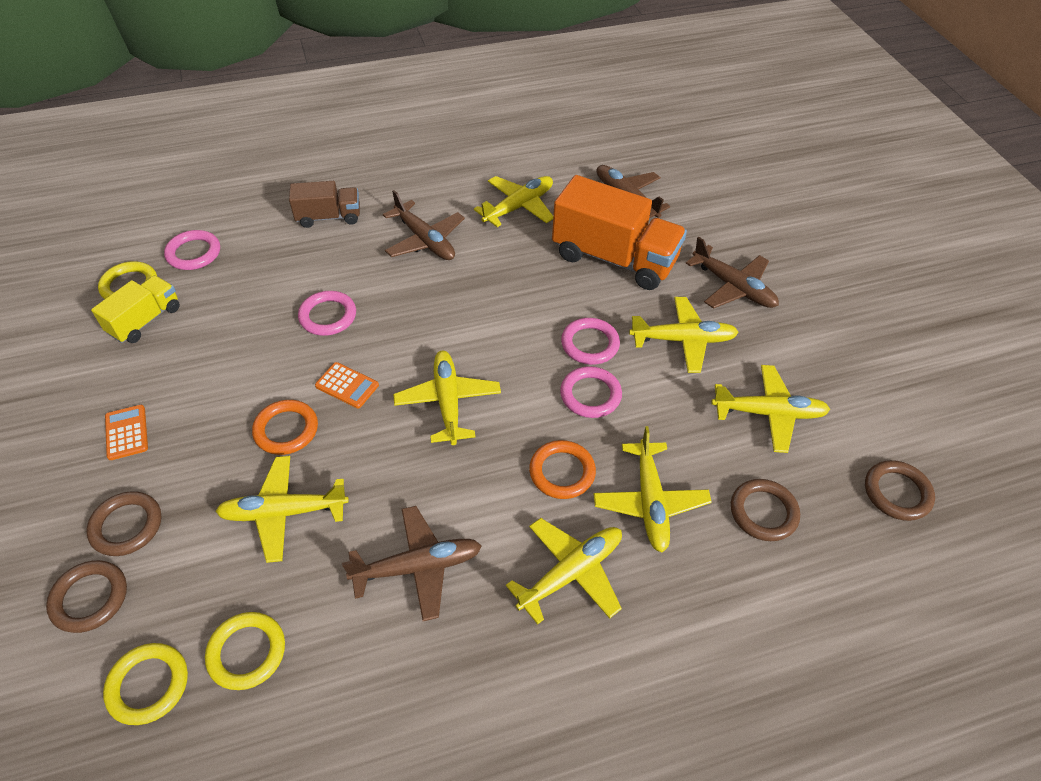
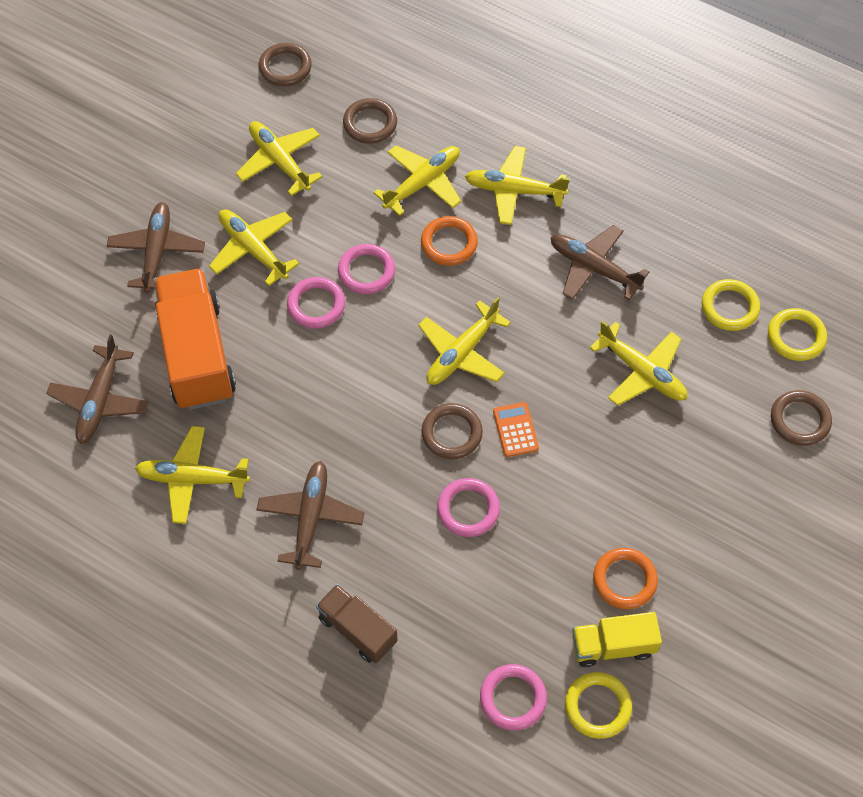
camera: 130 degrees left, 10 degrees up
brown ring [87,491,161,556] -> brown ring moved to [421,403,483,459]
orange calculator [105,405,148,460] -> none
orange ring [252,400,318,455] -> orange ring moved to [593,548,658,609]

